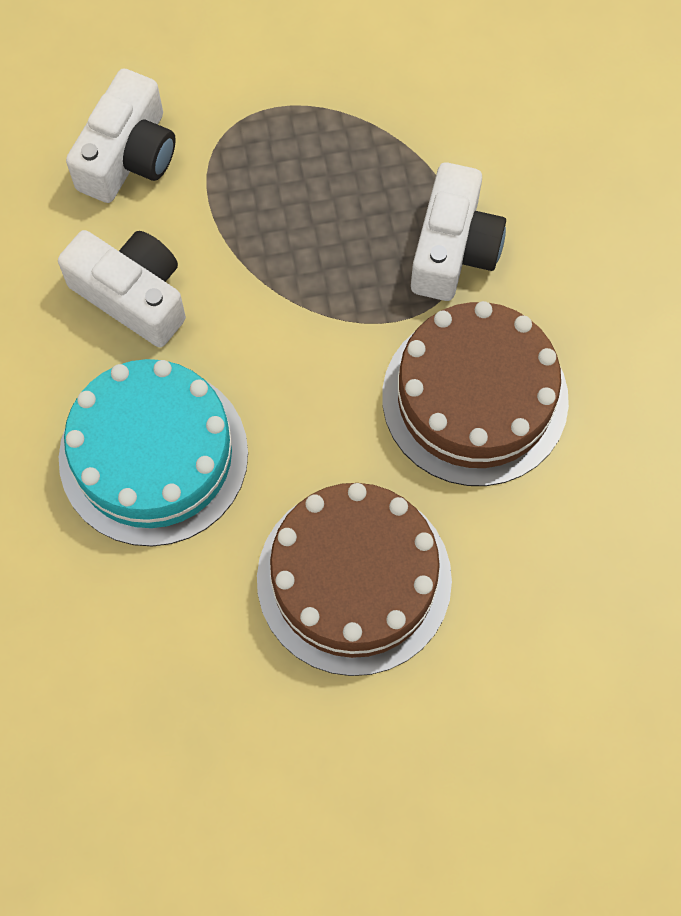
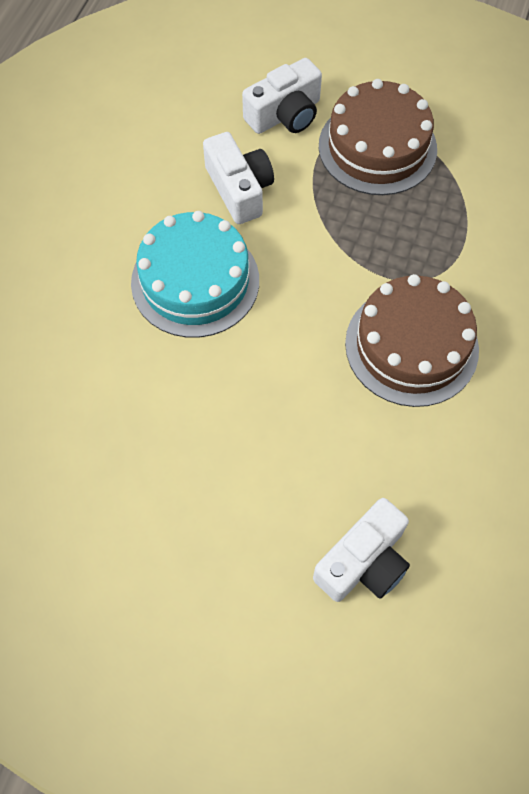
camera: 30 degrees right, 5 degrees down
brown cake [257,483,452,676] -> brown cake moved to [319,79,437,195]
white camera [411,162,506,301] -> white camera moved to [313,498,410,602]

